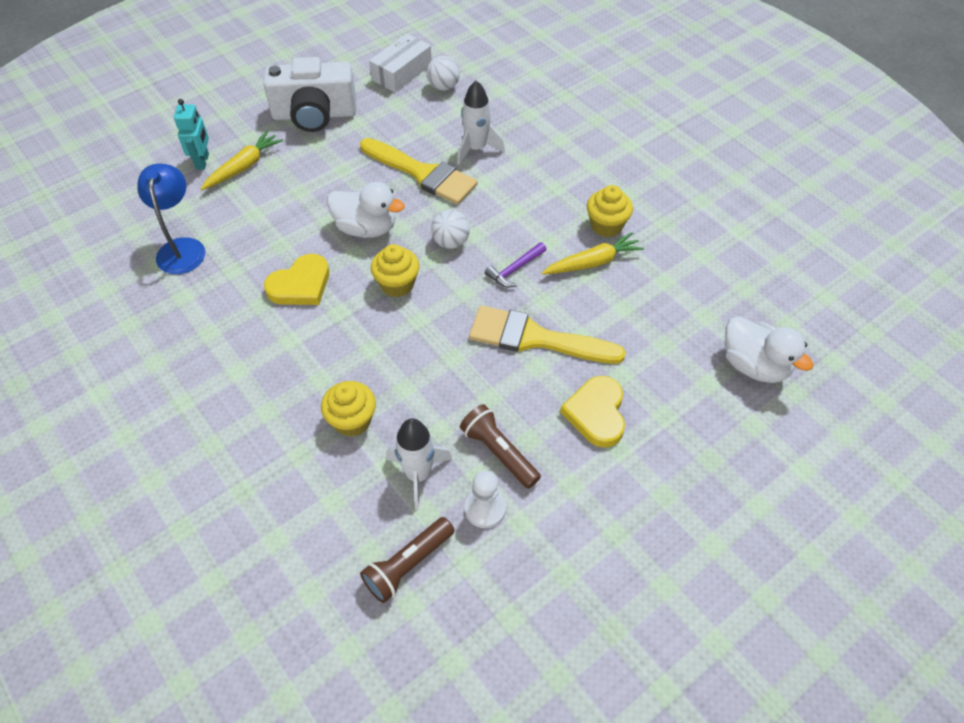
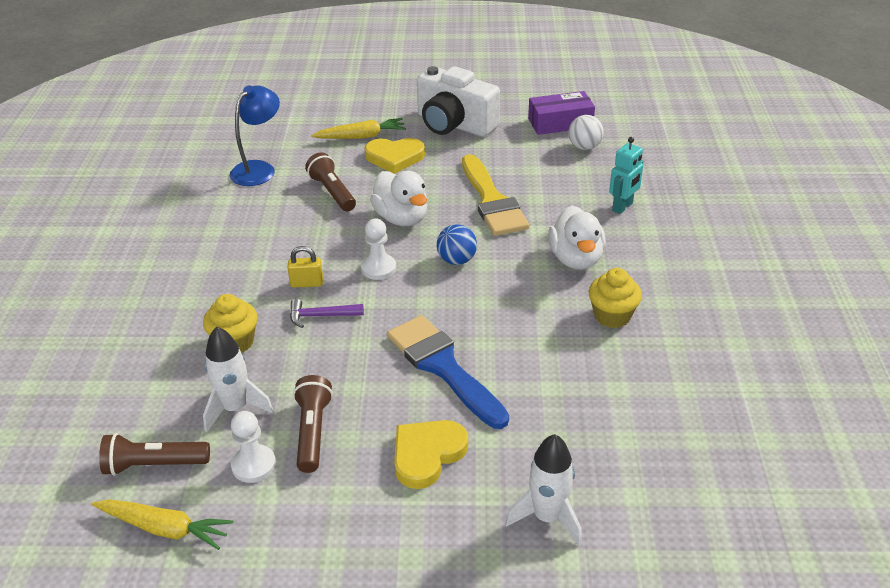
camera: 40 degrees right, 15 degrees down
turquoise robot [174,99,209,170] -> turquoise robot moved to [609,137,643,214]
yellow heart [264,254,329,305] -> yellow heart moved to [364,138,425,174]
white box [369,34,432,92] -> purple box [528,91,595,135]
yellow cupcake [371,244,419,297] -> white pawn [361,219,396,280]
white ball [431,210,470,249] -> blue ball [437,224,477,265]
white rocket [457,80,505,165] -> white rocket moved to [505,434,582,546]
yellow brush [469,306,626,364] -> blue brush [387,315,509,429]
purple hammer [485,242,547,287] -> purple hammer moved to [290,298,364,328]
yellow carrot [542,232,644,275] -> yellow carrot moved to [92,500,233,550]
white duck [725,316,814,383] -> white duck moved to [548,206,606,270]
none -> yellow padlock [287,246,323,288]
none -> brown flashlight [305,153,356,211]

